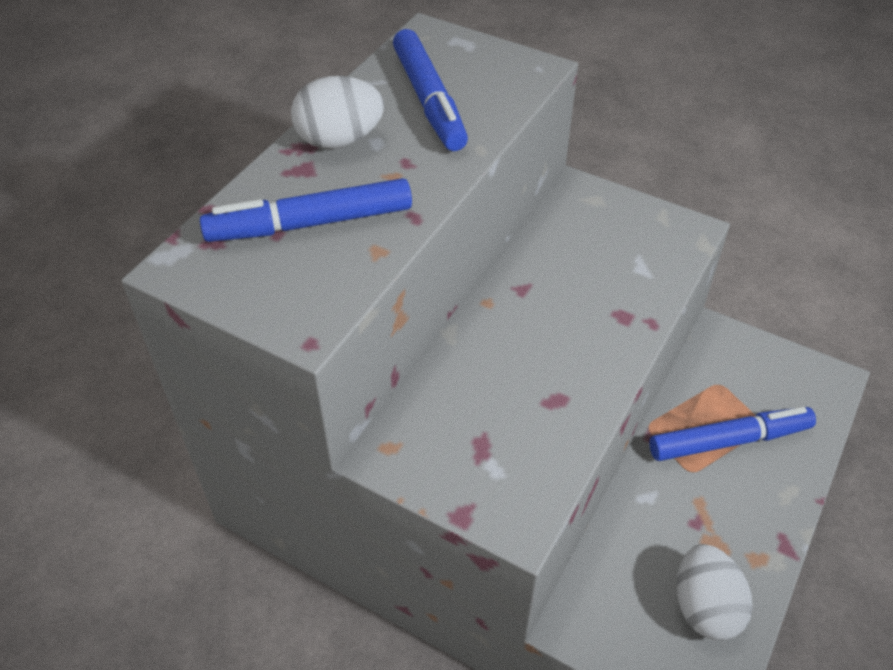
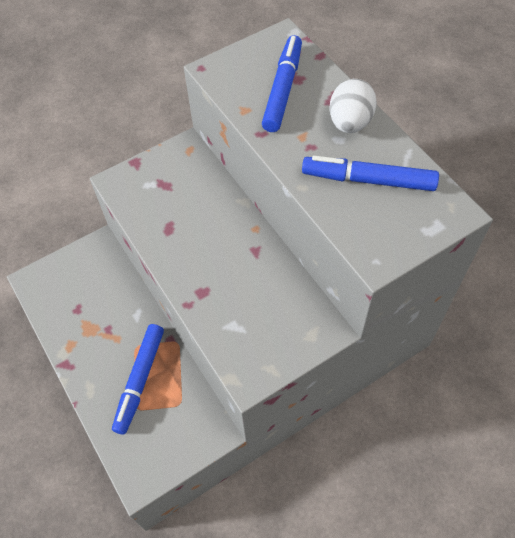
camera: 120 degrees right, 10 degrees up
white egg [677,544,753,641] -> none

